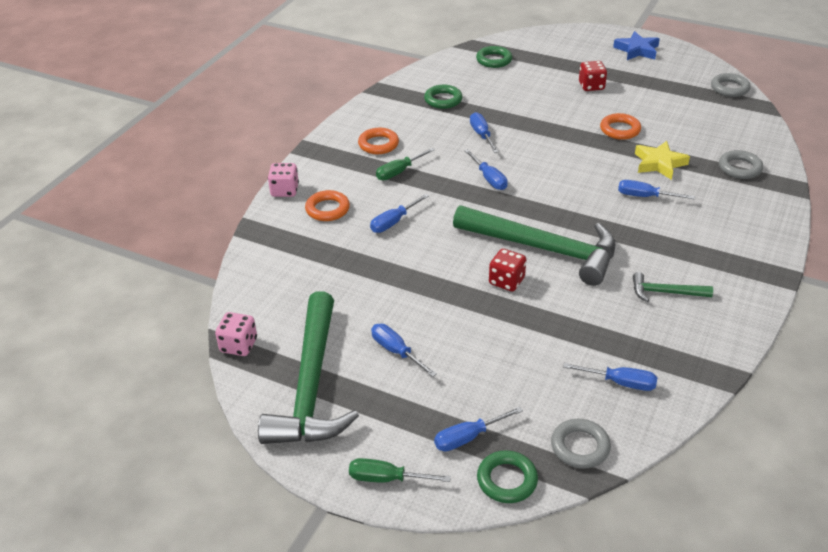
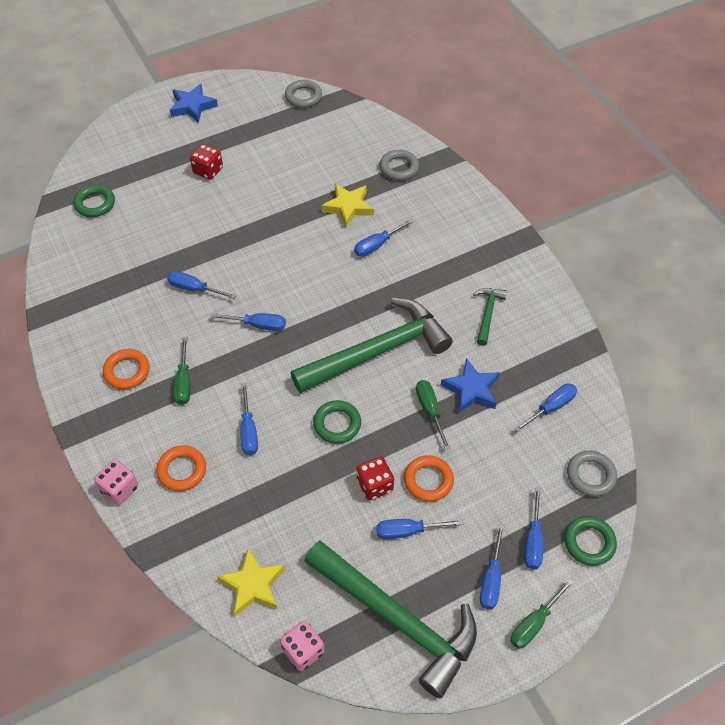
camera: 55 degrees left, 15 degrees up
green ring [424,85,463,109] -> green ring moved to [313,400,361,444]
red dice [489,249,526,291] -> red dice moved to [357,457,394,500]
orange ring [600,113,641,140] -> orange ring moved to [404,455,454,502]
green hammer [633,272,713,302] -> green hammer turned 150 degrees clockwise [473,288,507,346]
none -> yellow star [217,548,285,617]
none -> green screwdriver [416,380,450,450]
none -> blue star [441,358,500,413]
none -> blue screwdriver [480,524,504,609]

